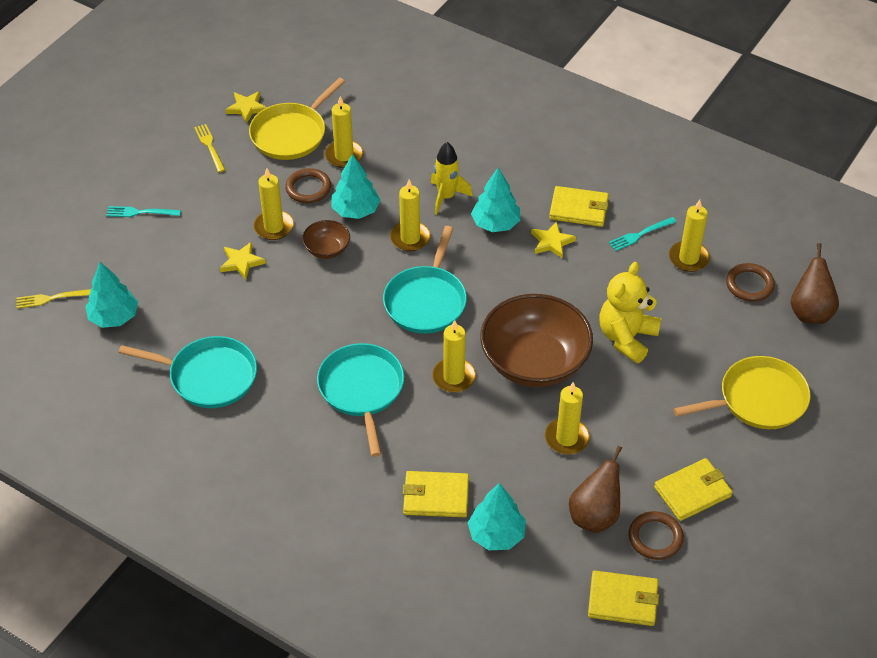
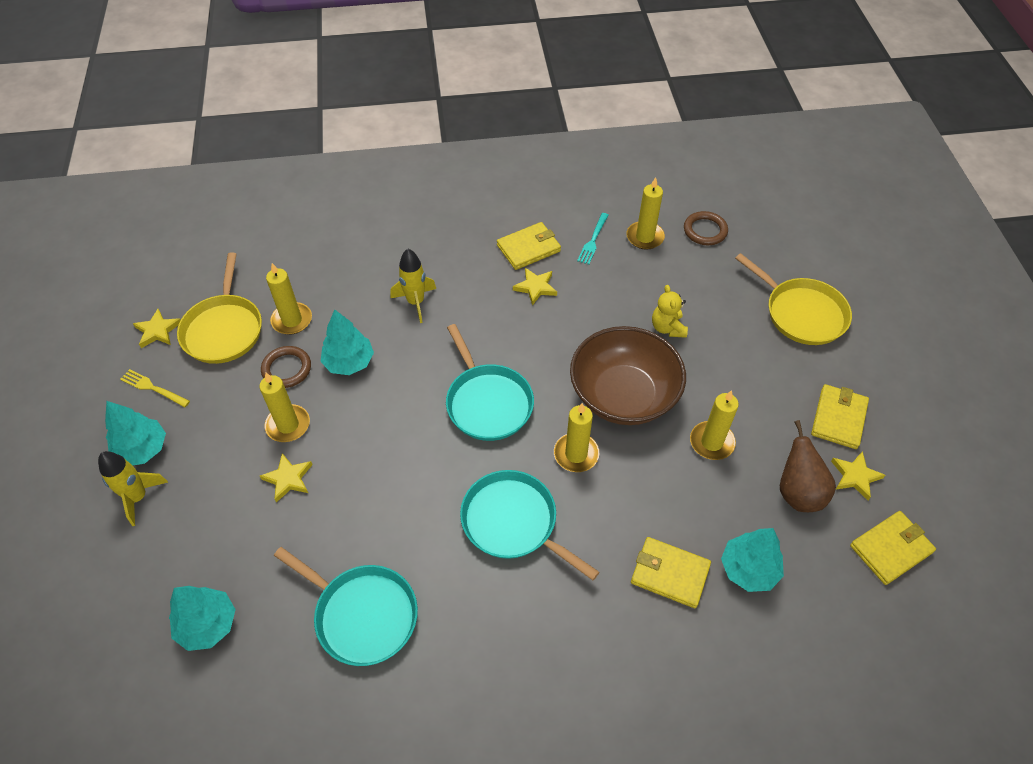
camera: 40 degrees left, 5 degrees up
yellow fork [16,289,91,309] -> none
turquoise fork [106,206,181,217] -> yellow rocket [98,451,168,526]
turquoise pan [118,336,257,408] -> turquoise pan turned 60 degrees clockwise [274,547,418,666]
brown bowl [302,220,350,259] -> none
yellow candle [390,179,431,251] -> none
yellow wallet [403,471,469,517] -> yellow wallet turned 60 degrees clockwise [631,537,711,608]
turquoise tree [471,168,520,232] -> turquoise tree moved to [105,401,166,465]
yellow teddy bear [600,262,661,363] -> yellow teddy bear [652,285,688,338], size x0.62
brown ring [629,511,684,560] -> yellow star [831,451,885,500]
yellow pan [673,356,811,429] -> yellow pan turned 105 degrees clockwise [735,253,852,345]
brown pear [791,243,839,324] -> none

